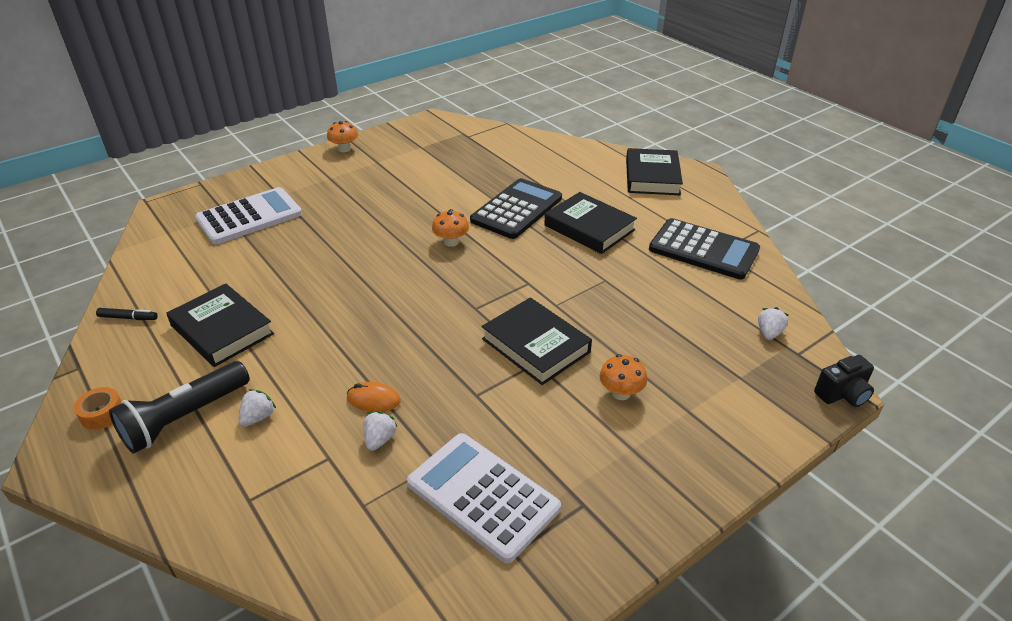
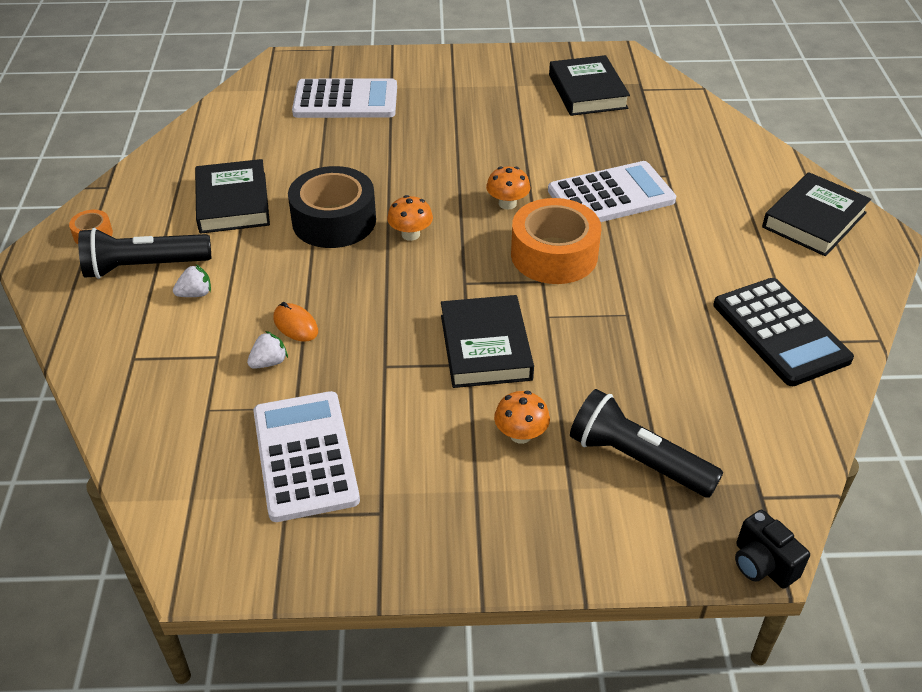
camera: 35 degrees right, 5 degrees up
black marker [96,308,158,320] -> none
orange mushroom [327,121,358,152] -> orange mushroom moved to [387,195,433,241]
black calculator [470,178,562,239] -> white calculator [548,161,676,222]
black book [544,192,637,254] -> black book moved to [549,55,630,116]
white strawberry [758,307,789,340] -> none
black camera [814,355,874,407] -> black camera turned 45 degrees clockwise [735,510,810,589]
none -> black tape [288,166,376,248]
none -> orange tape [511,198,601,284]
none -> black flashlight [570,389,723,498]

